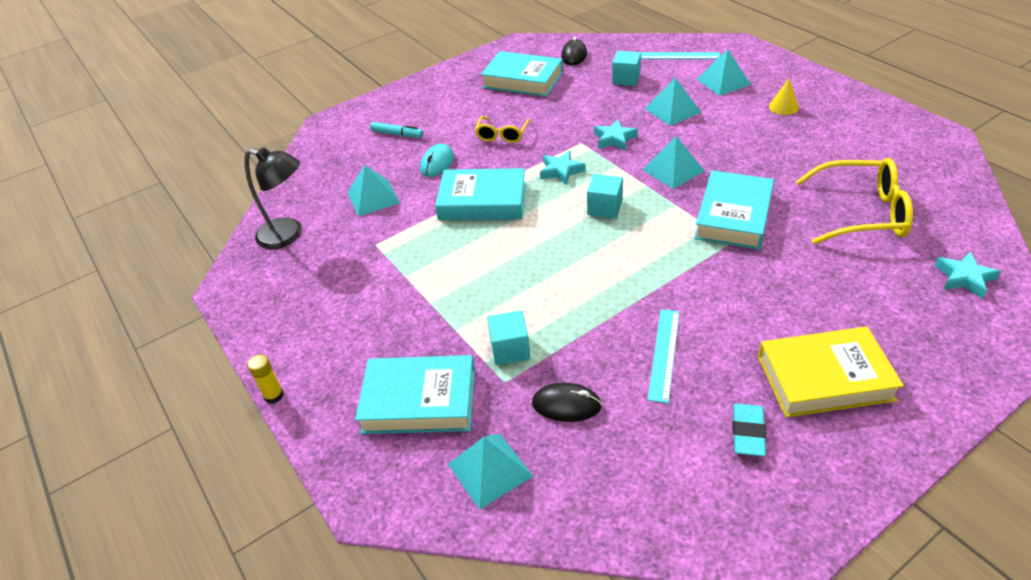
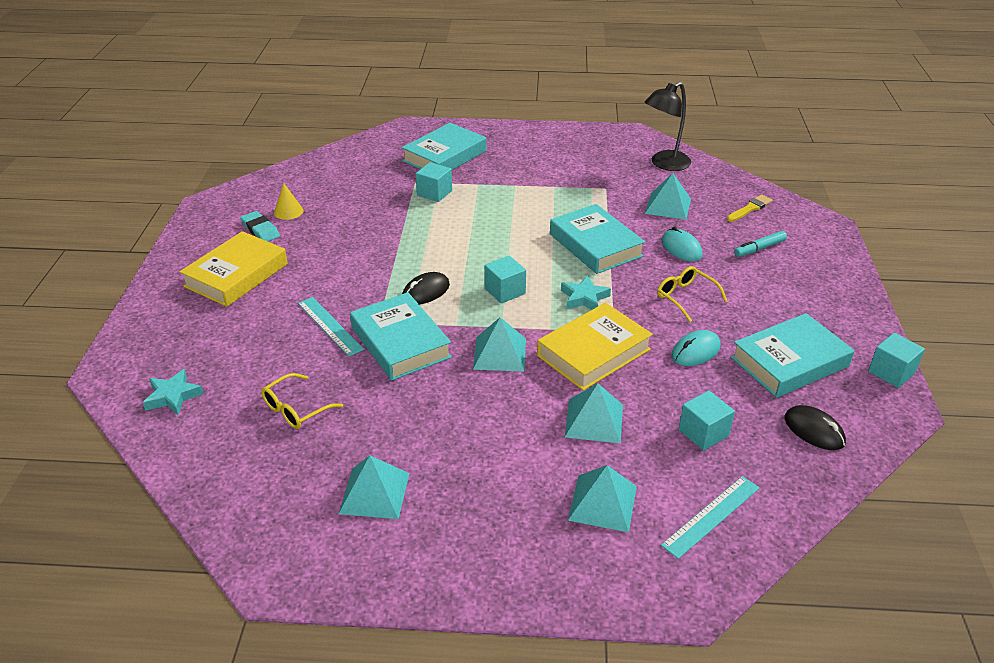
camera: 125 degrees right, 5 degrees down
yellow glue stick [247,354,284,404] -> none
turquoise book [435,168,526,220] -> turquoise book turned 75 degrees counterclockwise [550,204,645,274]
turquoise pyramid [448,434,533,510] -> turquoise pyramid moved to [339,456,410,519]
black mouse [532,383,602,422] -> black mouse moved to [402,272,450,304]
turquoise star [594,119,638,151] -> yellow book [537,303,653,391]
turquoise ruler [648,309,680,403] -> turquoise ruler moved to [298,297,364,357]
yellow cone [769,78,799,115] -> yellow cone moved to [274,183,303,220]
yellow glasses [796,158,913,245] -> yellow glasses [261,373,343,429], size x0.56
none -> turquoise mouse [671,330,721,366]
none -> yellow brush [727,195,772,222]
none -> turquoise cube [868,333,925,388]

